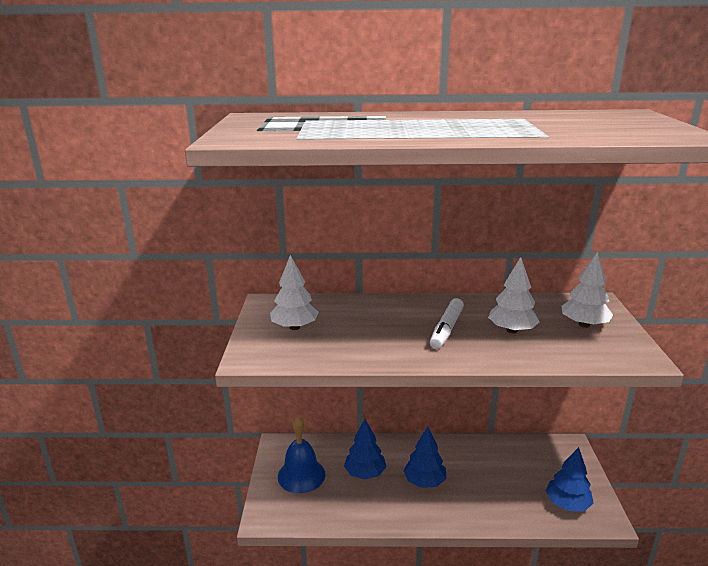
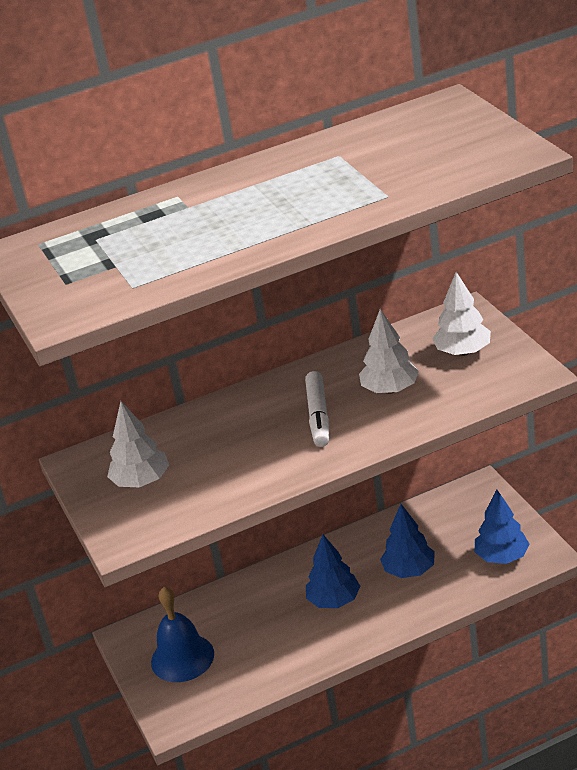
camera: 20 degrees left, 10 degrees up
blue tree [344,419,386,480] -> blue tree moved to [380,504,435,578]

